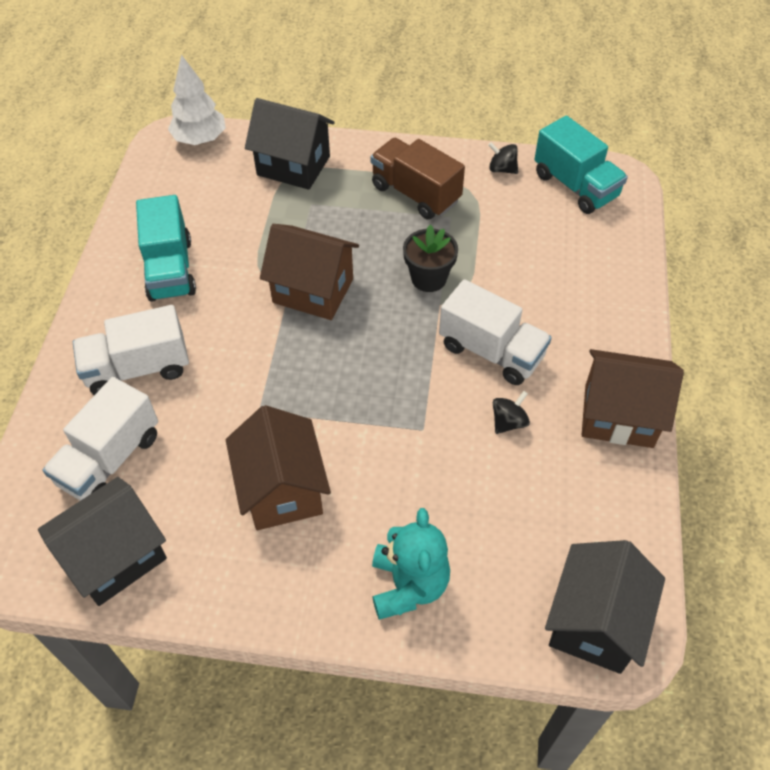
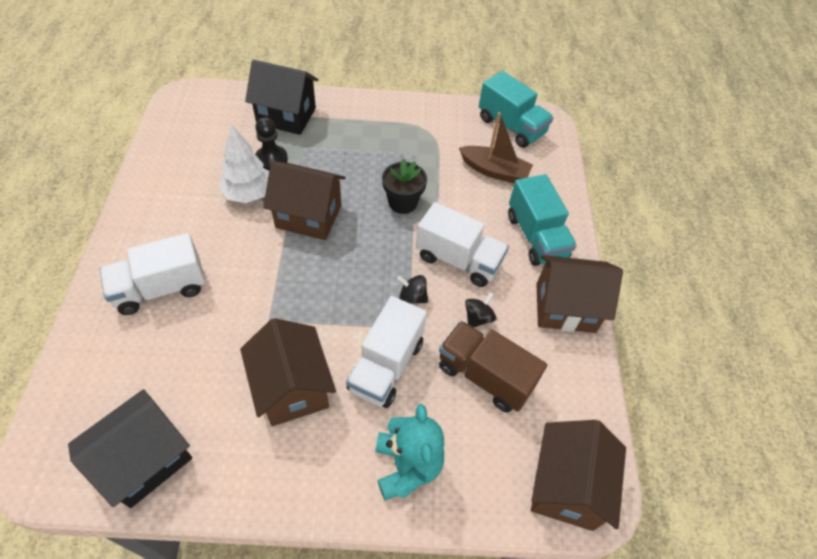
camera: 10 degrees left, 0 degrees up
white truck [43,377,158,501] -> white truck moved to [346,296,427,408]
turquoise truck [136,195,196,302] -> turquoise truck moved to [508,174,577,266]
white tree [168,55,226,145] -> white tree moved to [219,124,269,203]
brown truck [370,138,465,219] -> brown truck moved to [439,321,547,412]
black spinning top [488,142,518,174] -> black spinning top moved to [397,275,428,304]
black house [545,540,665,674] -> brown house [531,420,626,531]
none -> black pawn [255,117,288,171]
none -> brown boat [459,112,533,183]

